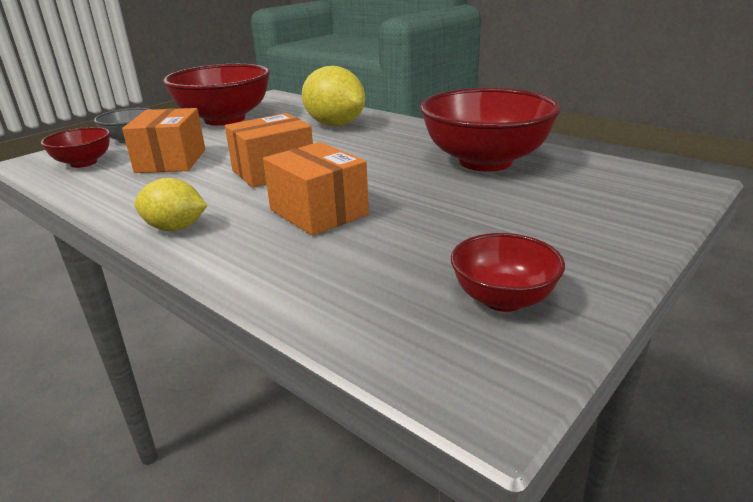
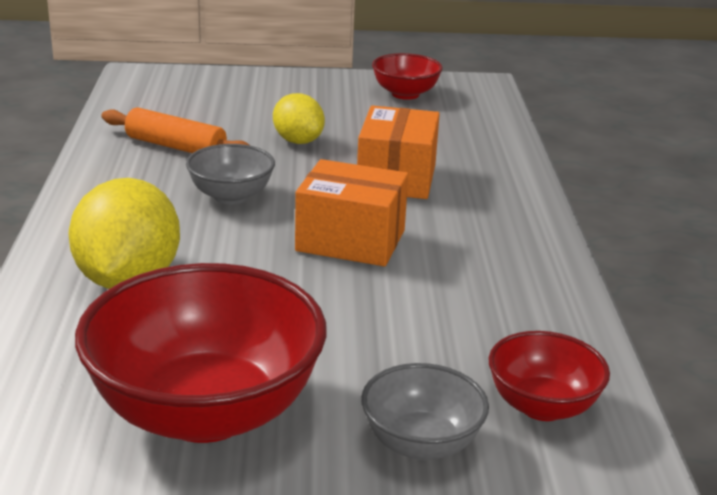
camera: 135 degrees left, 0 degrees up
orange box [122,108,205,173] -> none
yellow lemon [134,178,207,231] -> yellow lemon moved to [273,93,325,144]
red bowl [420,88,561,172] -> orange rolling pin [101,108,249,153]
none -> grey bowl [186,144,275,204]

